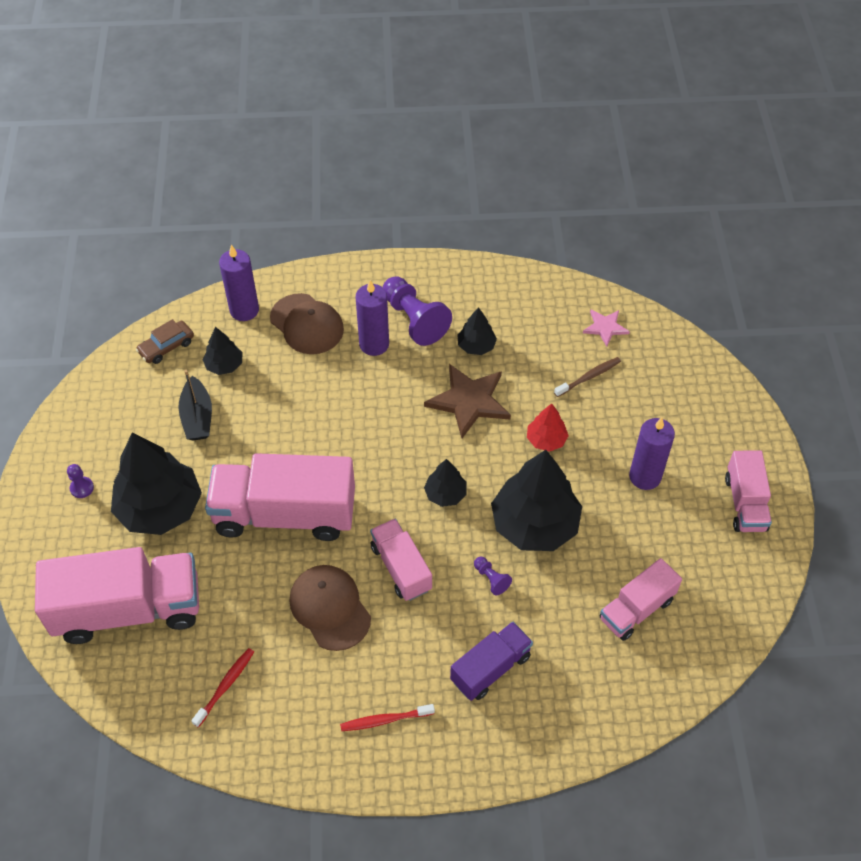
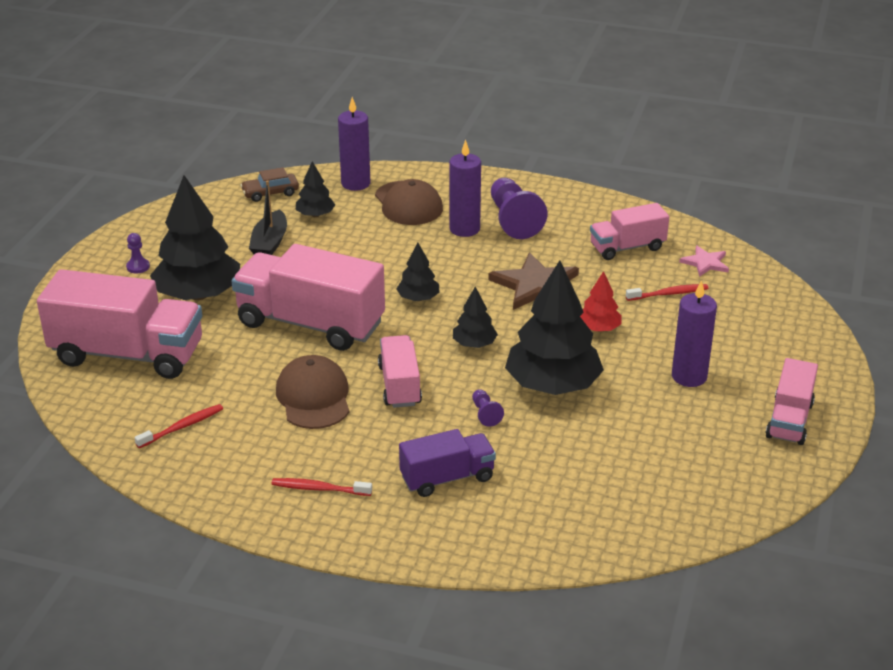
camera: 20 degrees right, 20 degrees down
black tree [457,307,497,355] -> black tree moved to [397,242,439,301]
brown toothbrush [554,357,621,397] -> red toothbrush [626,284,708,301]
pink truck [599,558,682,641] -> pink truck moved to [590,203,669,260]

